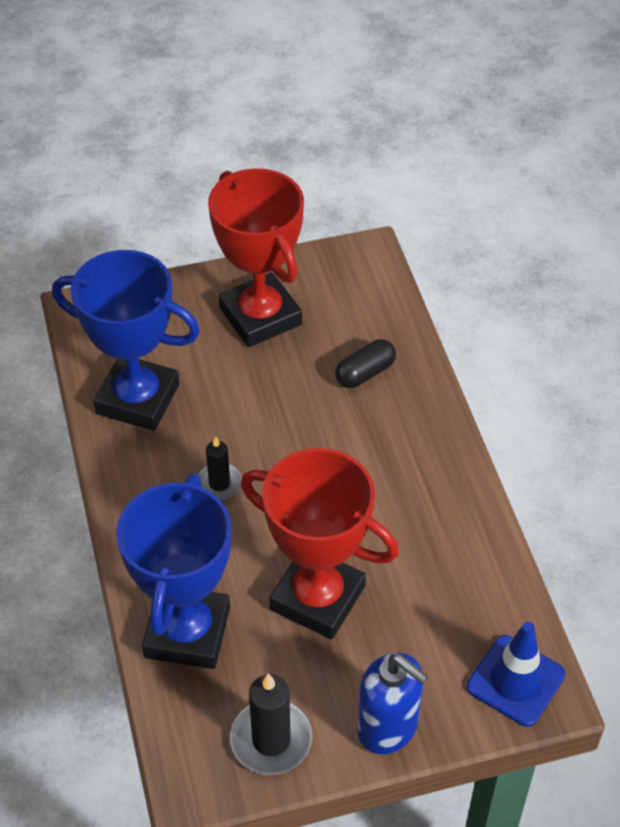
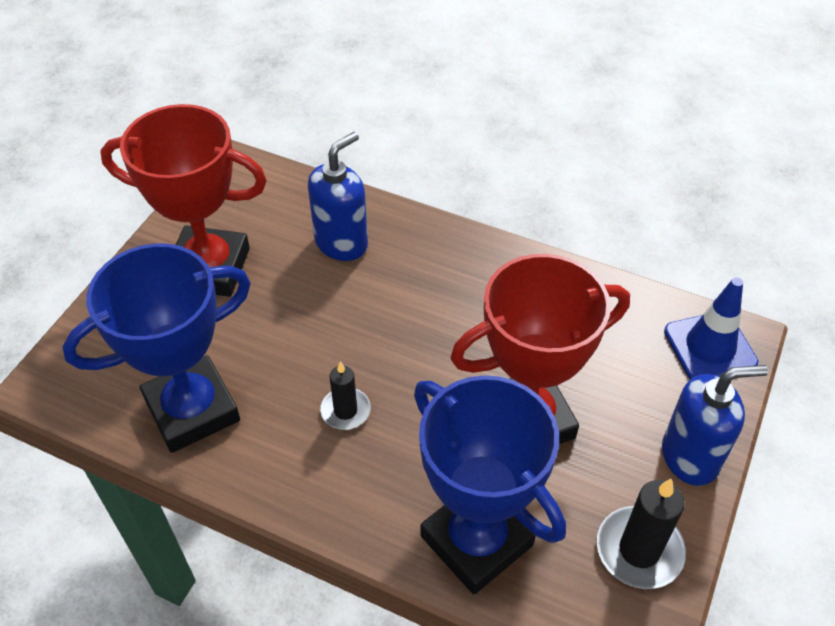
camera: 50 degrees left, 0 degrees up
black capsule [335,339,396,388] -> blue soap dispenser [308,132,368,261]

